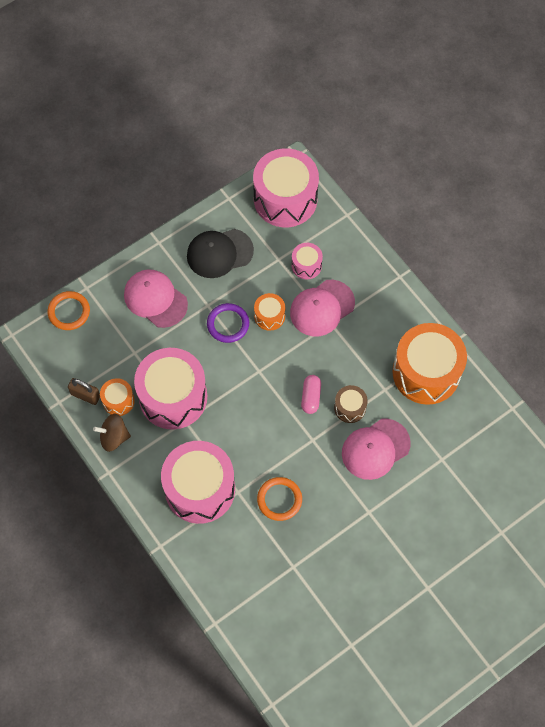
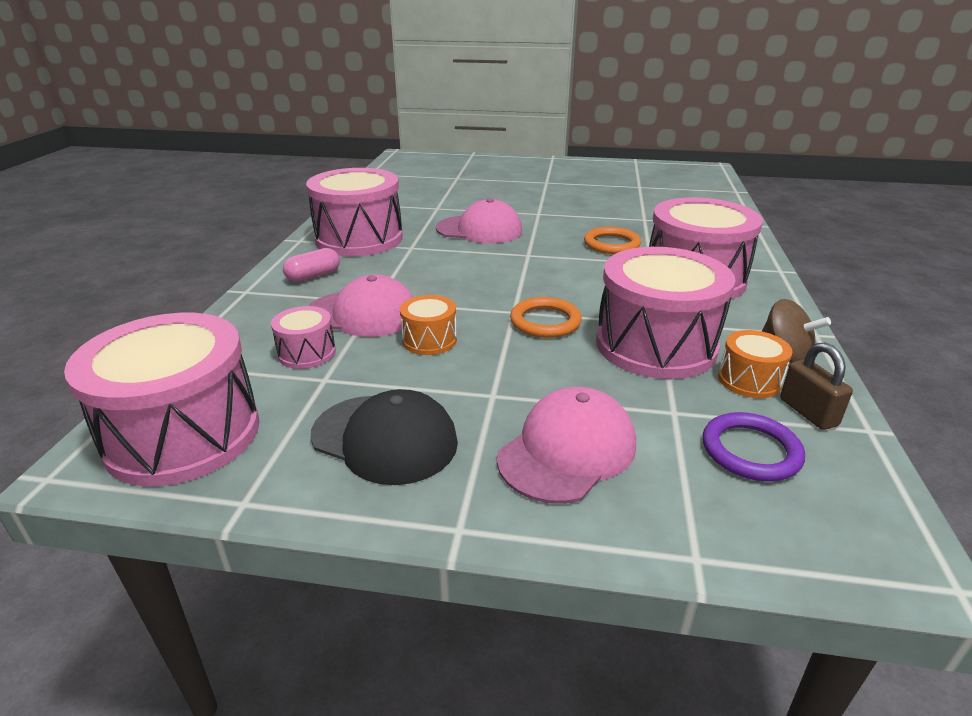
camera: 135 degrees left, 35 degrees down
orange ring [47,291,90,330] -> orange ring moved to [510,297,582,338]
pink cap [124,269,188,328] -> pink cap turned 135 degrees counterclockwise [497,387,636,504]
purple ring [207,303,249,343] -> purple ring moved to [703,412,805,481]
pink capsule [301,375,321,414] -> pink capsule moved to [283,248,340,282]
brown drum [334,385,368,423] -> none
orange drum [392,323,467,405] -> pink drum [306,168,403,256]

